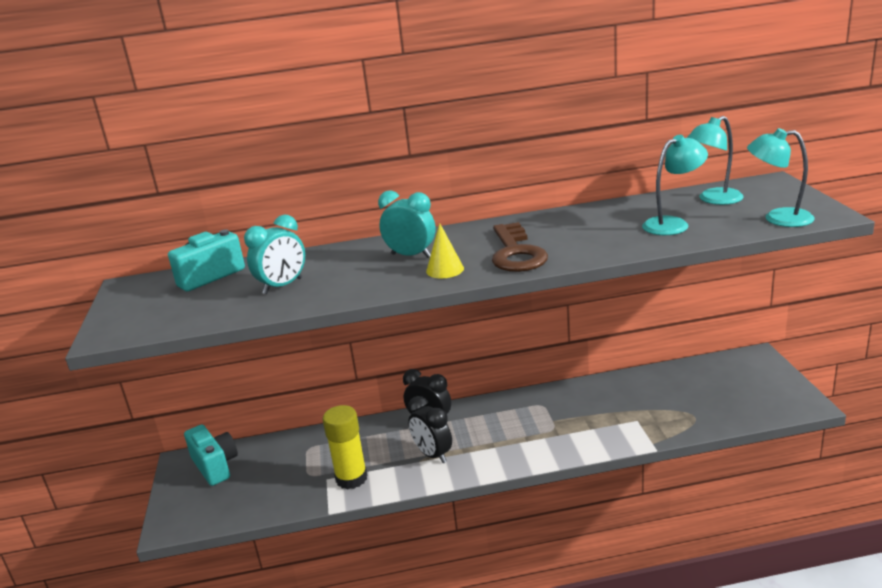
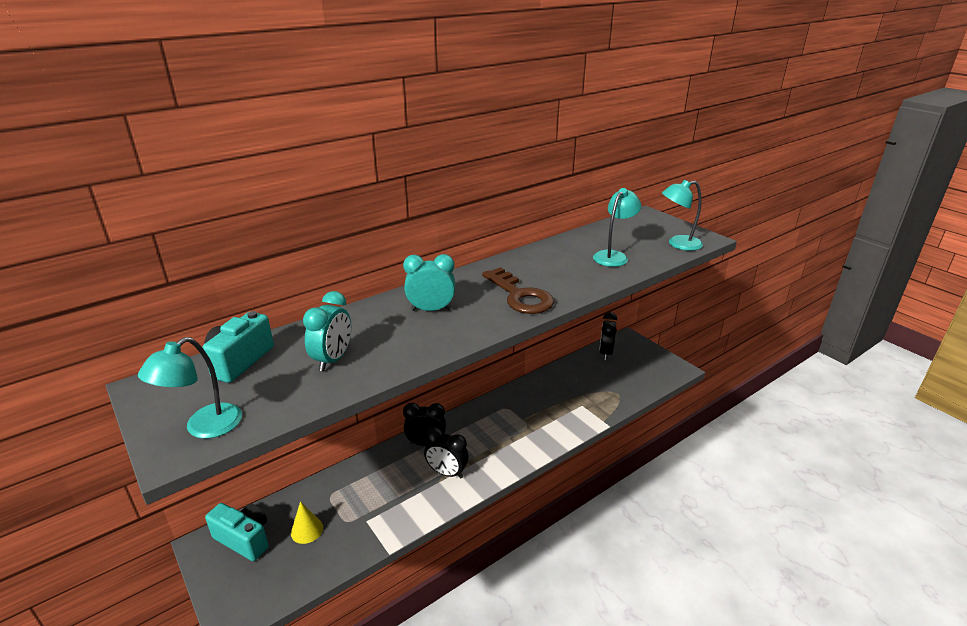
camera: 30 degrees left, 5 degrees up
yellow glue stick [323,405,367,490] -> none
yellow cone [426,223,464,278] -> yellow cone moved to [291,501,323,544]
turquoise lamp [687,116,744,205] -> turquoise lamp moved to [138,337,242,439]
none -> black clock [599,312,617,360]

